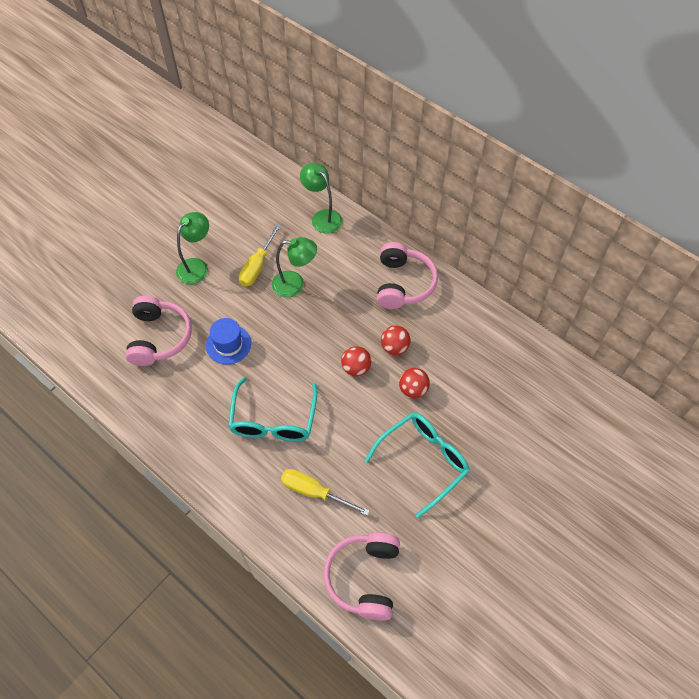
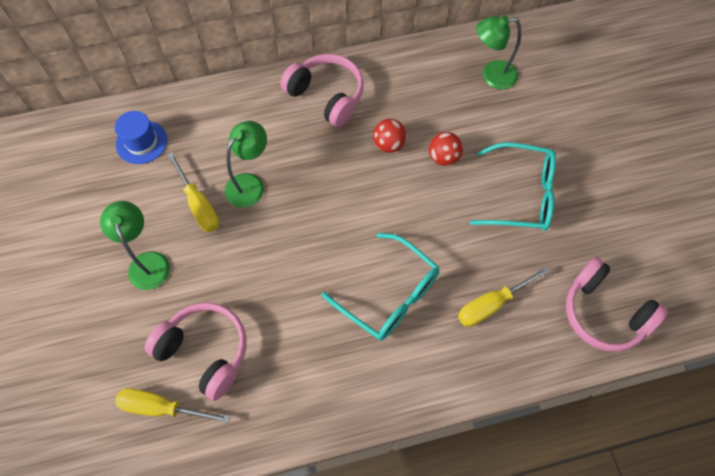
camera: 55 degrees left, 5 degrees up
blue hat [206,318,251,364] -> blue hat moved to [115,111,167,164]
green lamp [300,163,342,234] -> green lamp moved to [476,16,521,89]
red ball [341,346,371,376] -> none
turquoise glasses [365,413,470,518] -> turquoise glasses turned 105 degrees clockwise [470,142,556,231]
none -> yellow screwdriver [115,388,230,423]

